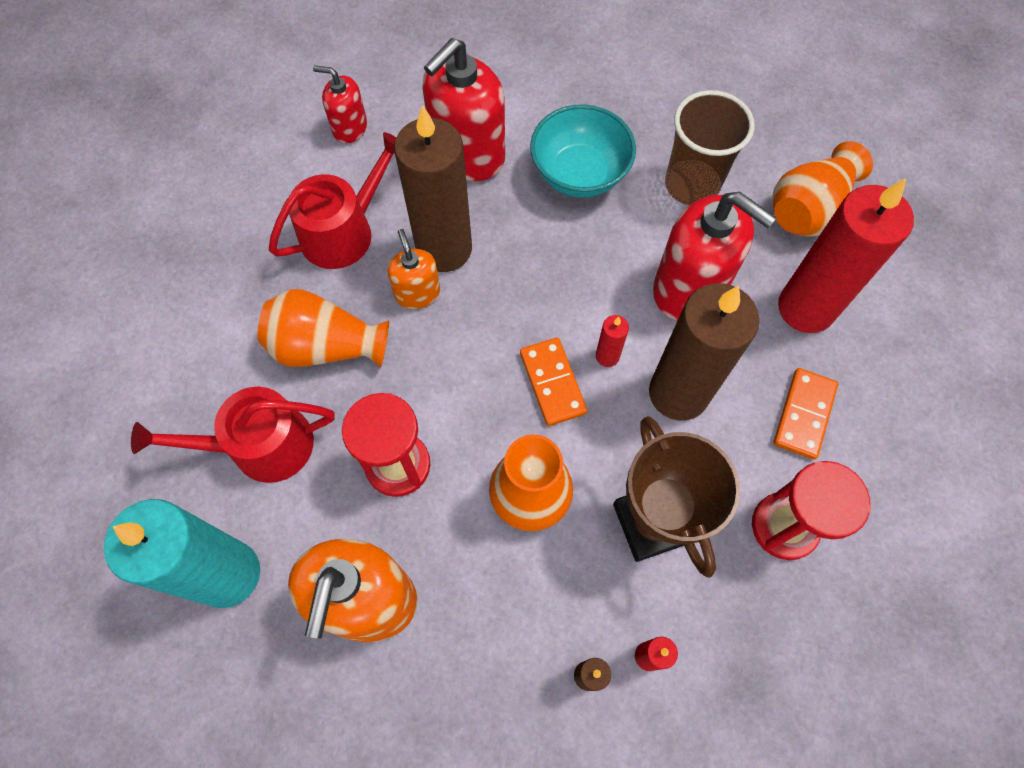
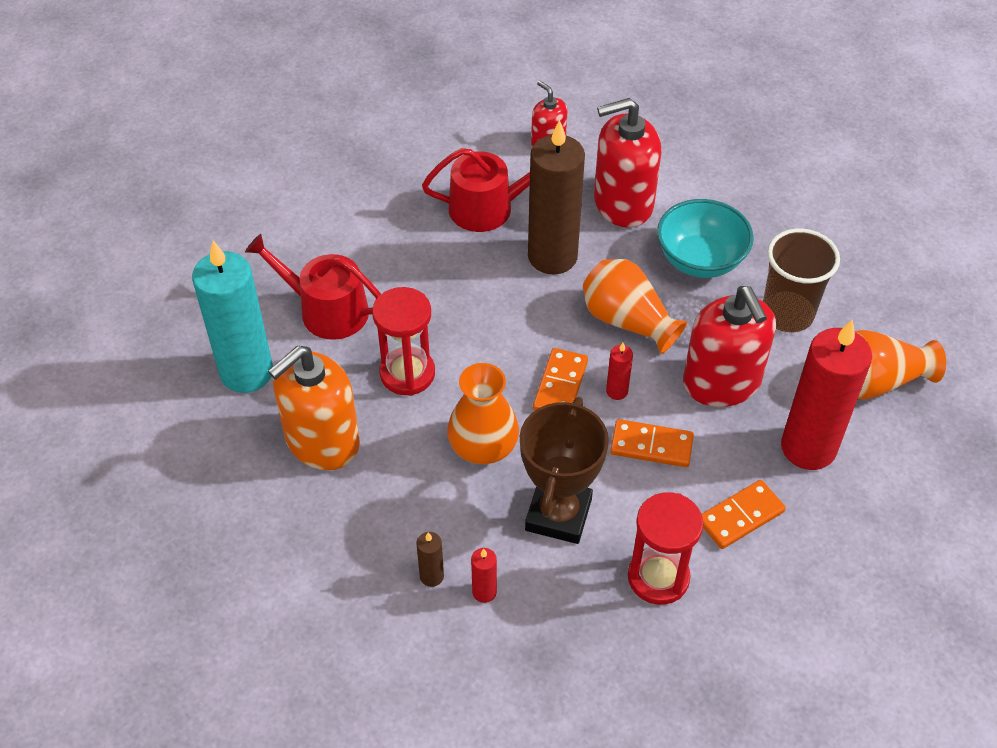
camera: 35 degrees right, 15 degrees down
orange vase [258,289,389,367] -> orange vase moved to [583,259,687,354]
orange soap dispenser [387,229,440,309] -> none
brown candle [649,283,759,421] -> orange domino [610,419,694,467]

